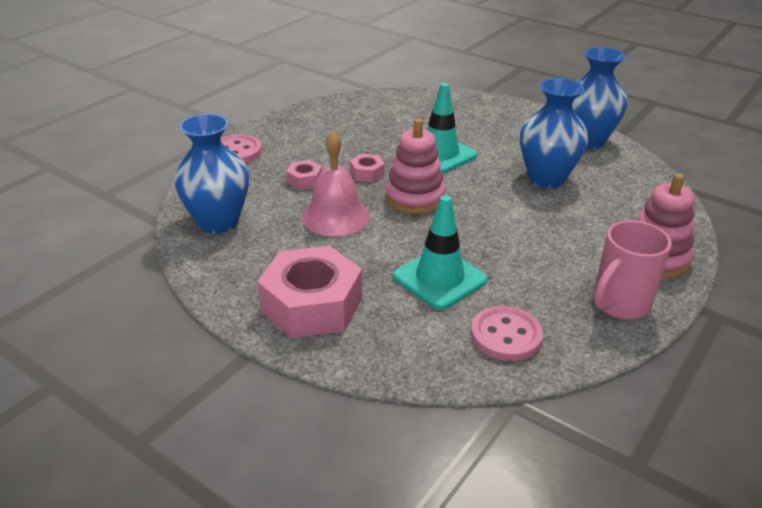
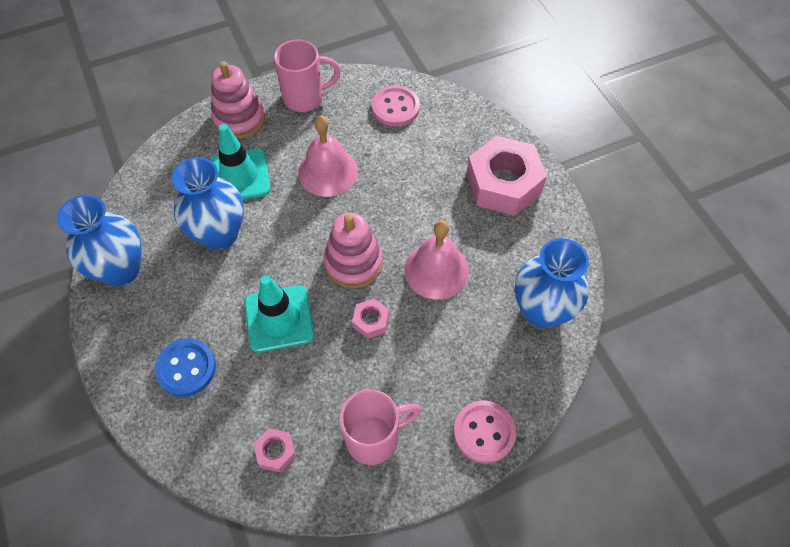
camera: 150 degrees left, 25 degrees up
pink nut [286,160,322,190] -> pink nut moved to [254,428,296,472]
turquoise traffic cone [393,195,487,310] -> turquoise traffic cone moved to [210,124,271,200]
none -> blue button [154,339,216,397]
none -> pink bell [298,115,358,197]
none -> pink mug [340,389,421,465]

